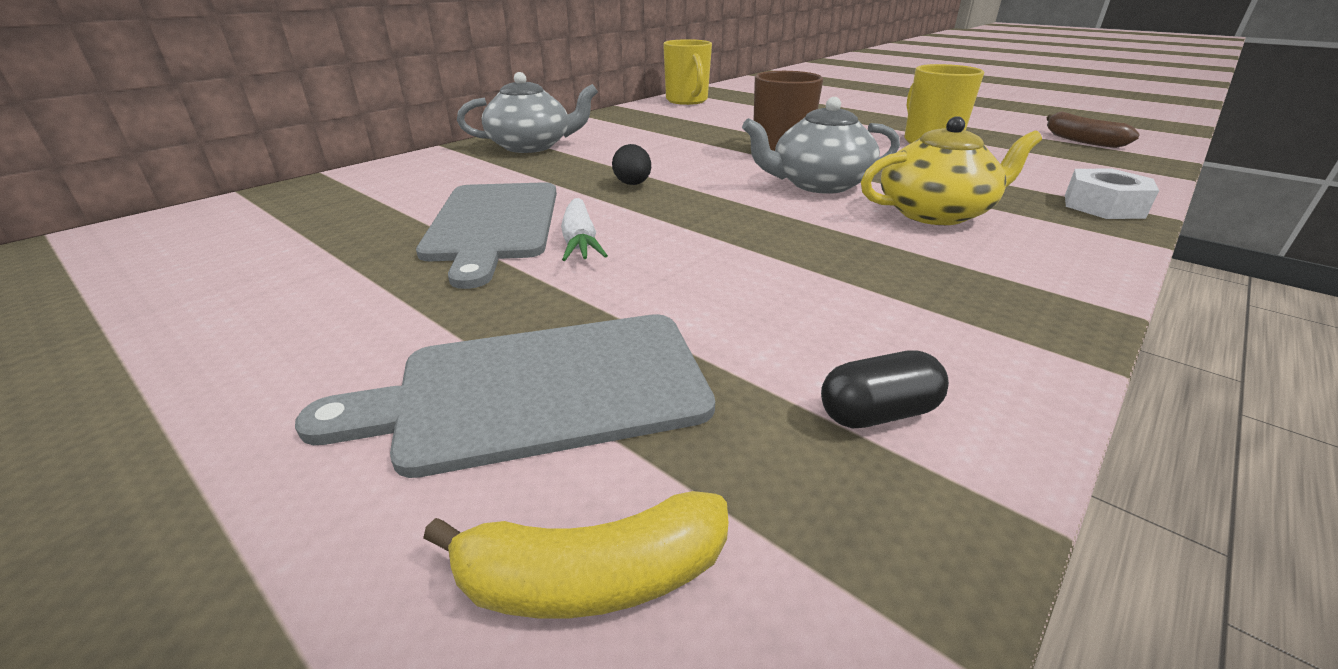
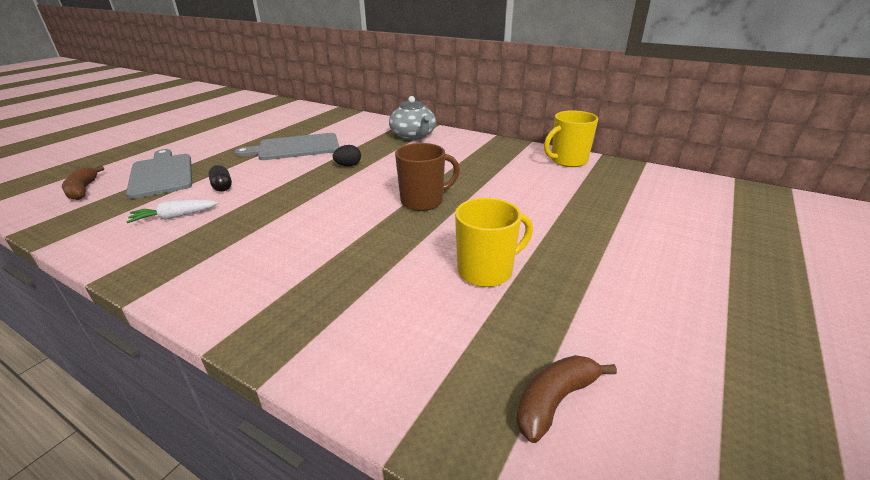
camera: 80 degrees right, 0 degrees up
yellow banana [423,491,729,618] -> brown banana [62,165,104,200]
white carrot [561,198,608,261] -> white carrot moved to [127,200,218,223]
grey teapot [742,97,900,194] -> none
black capsule [821,350,949,428] -> black capsule moved to [208,165,232,192]
yellow teapot [861,116,1042,225] -> none
white nut [1065,168,1159,219] -> none

